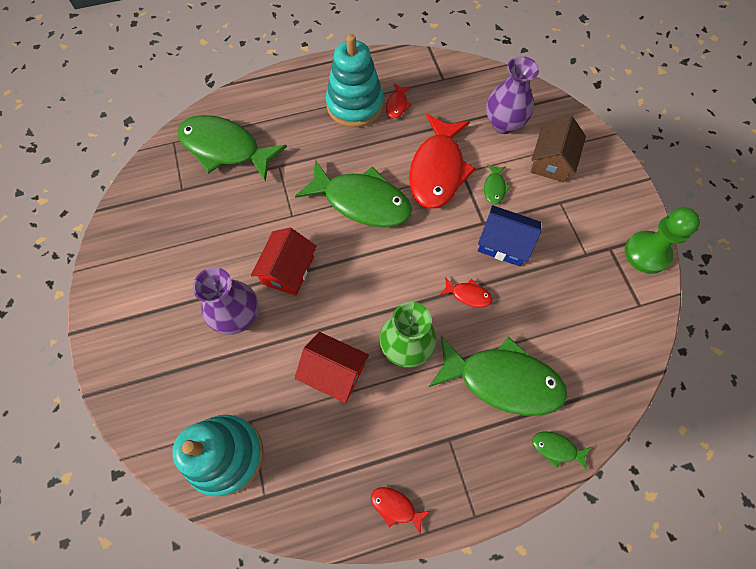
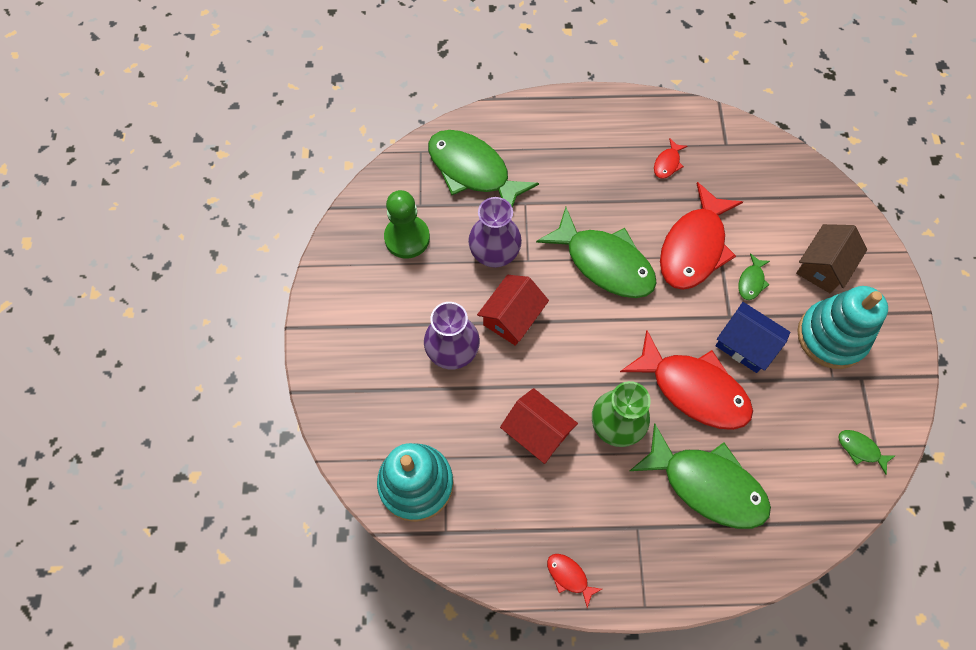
camera: 15 degrees right, 0 degrees up
turquoise stacking toy [326,34,384,127] -> turquoise stacking toy moved to [797,286,888,369]
red fish [439,277,492,307] -> red fish [620,330,753,430], size x2.40
purple vase [486,56,539,134] -> purple vase moved to [468,197,522,268]
green fish [532,431,591,471] -> green fish moved to [838,430,896,475]
green pawn [625,207,700,274] -> green pawn moved to [384,190,430,259]

